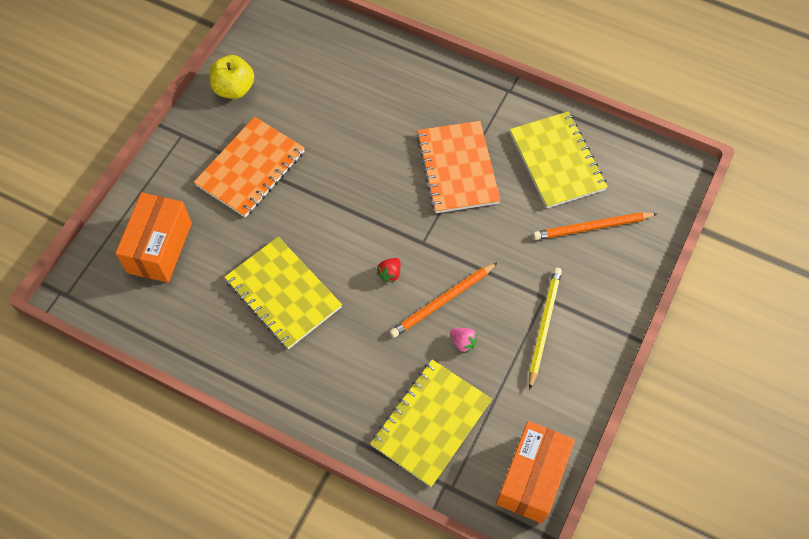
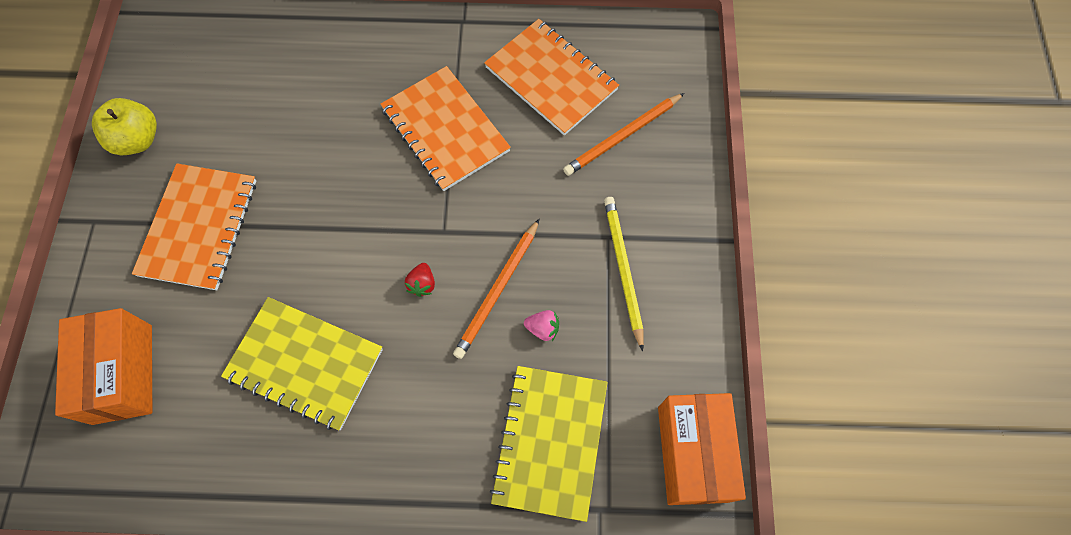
camera: 25 degrees left, 5 degrees up
yellow notebook [510,111,608,208] -> orange notebook [484,19,619,136]

